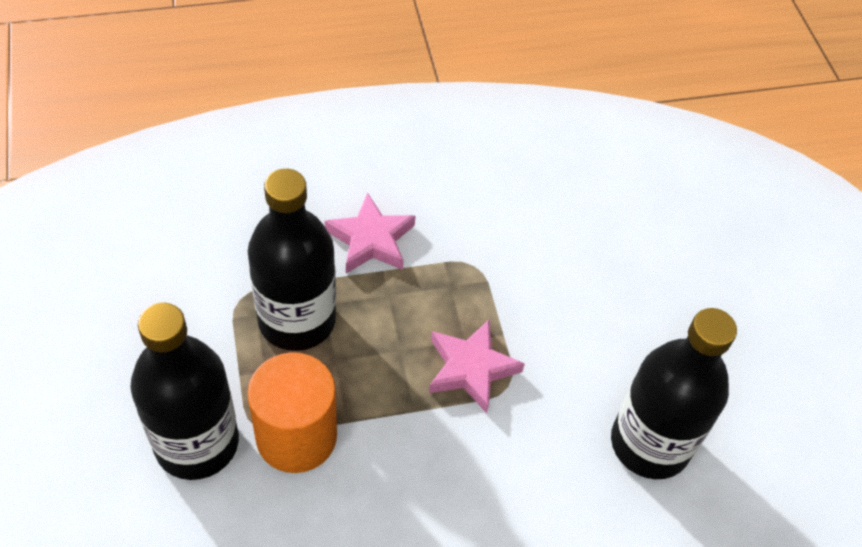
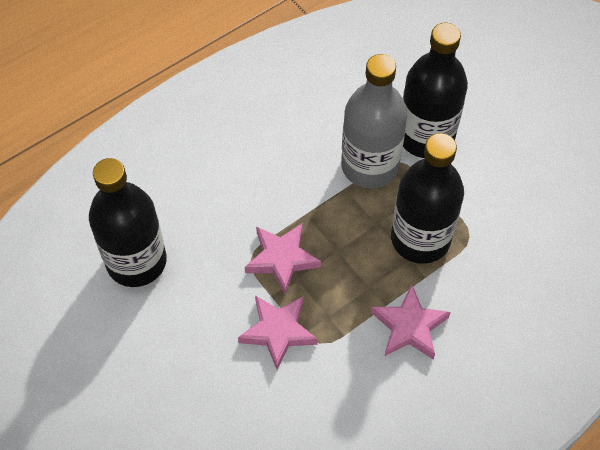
camera: 160 degrees right, 5 degrees up
orange cylinder [248,352,337,473] -> grey bottle [341,54,407,188]
none -> pink star [238,295,318,370]

